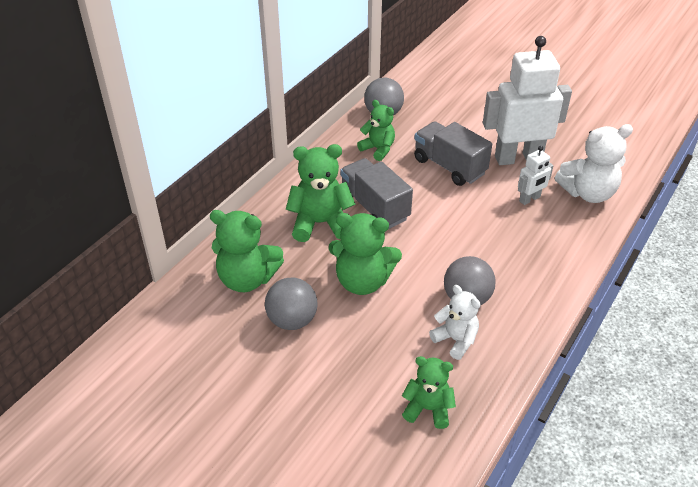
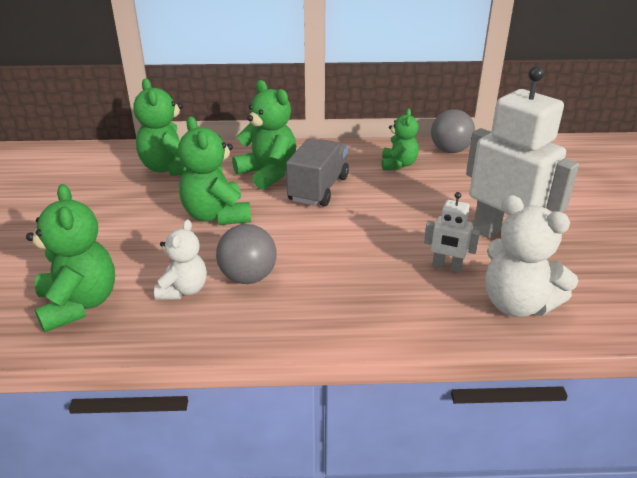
camera: 55 degrees right, 10 degrees down
grey ball [265,278,317,330] -> none
green teddy bear [402,356,456,429] -> green teddy bear [26,184,115,332], size x1.57
grey truck [414,121,492,186] -> none

